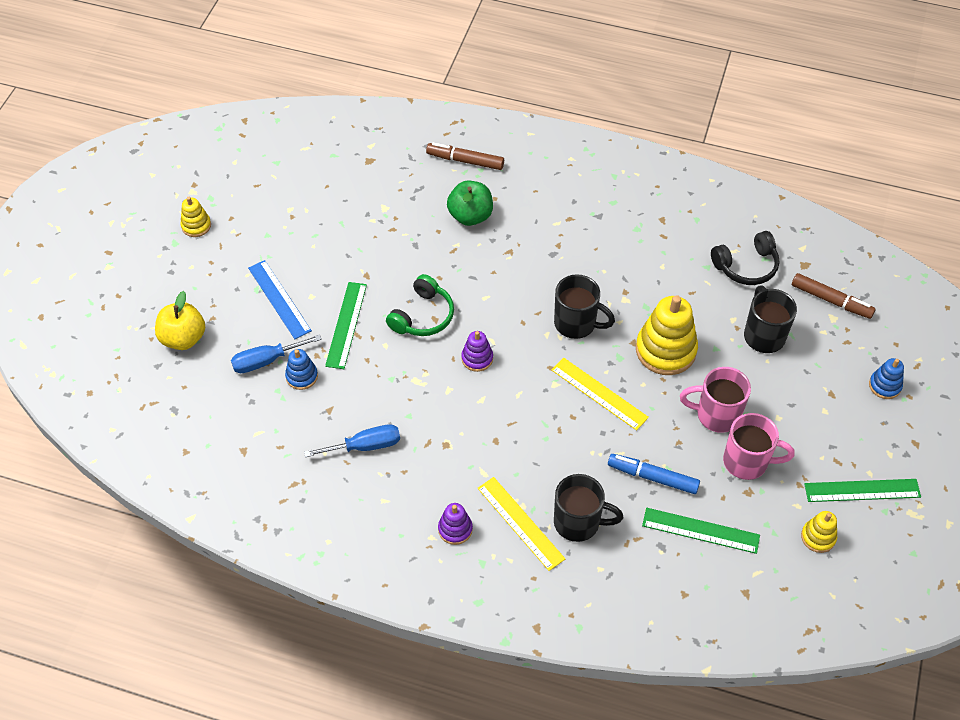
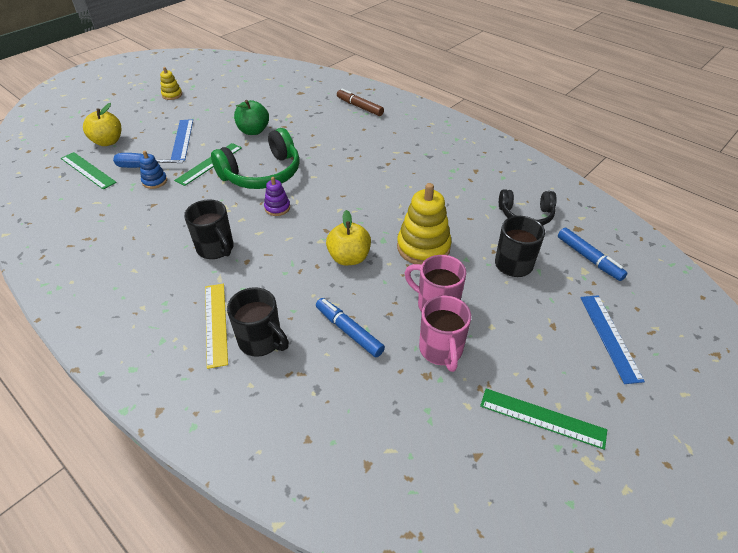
camera: 25 degrees right, 10 degrees down
blue screwdriver [304,424,400,457] -> none
green headphones [386,274,454,336] -> green headphones [211,128,300,189], size x1.61
purple stacking toy [438,503,473,545] -> none
green apple [447,181,493,226] -> green apple moved to [234,100,269,135]
yellow ruler [551,357,649,431] -> yellow apple [326,210,371,265]
black mug [554,274,615,339] -> black mug moved to [184,199,234,259]
green ruler [642,508,760,554] -> green ruler moved to [61,152,117,190]
pink mug [723,413,795,480] -> pink mug turned 45 degrees clockwise [419,295,471,372]
brown marker [792,273,875,319] -> blue marker [558,228,628,281]
yellow stacking toy [801,511,837,553] -> none
blue stacking toy [869,358,904,399] -> blue ruler [581,295,645,384]

